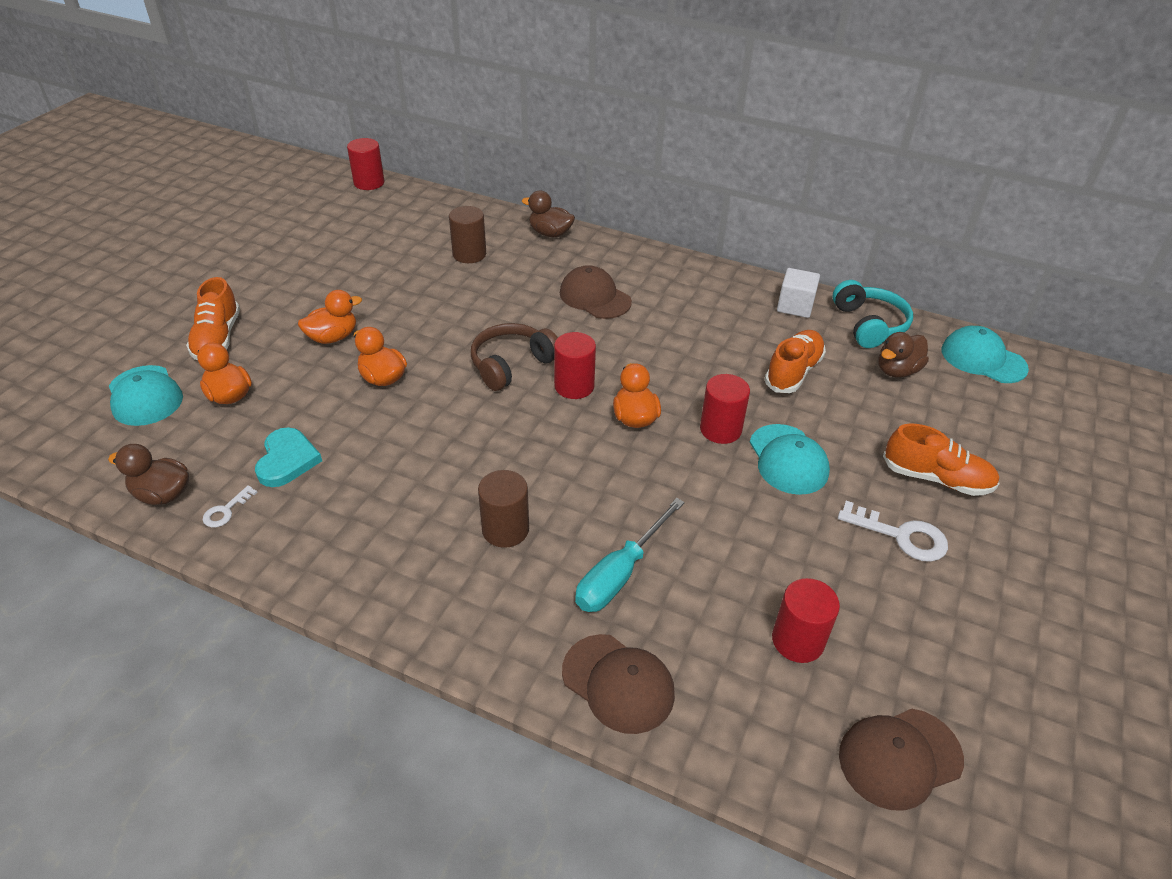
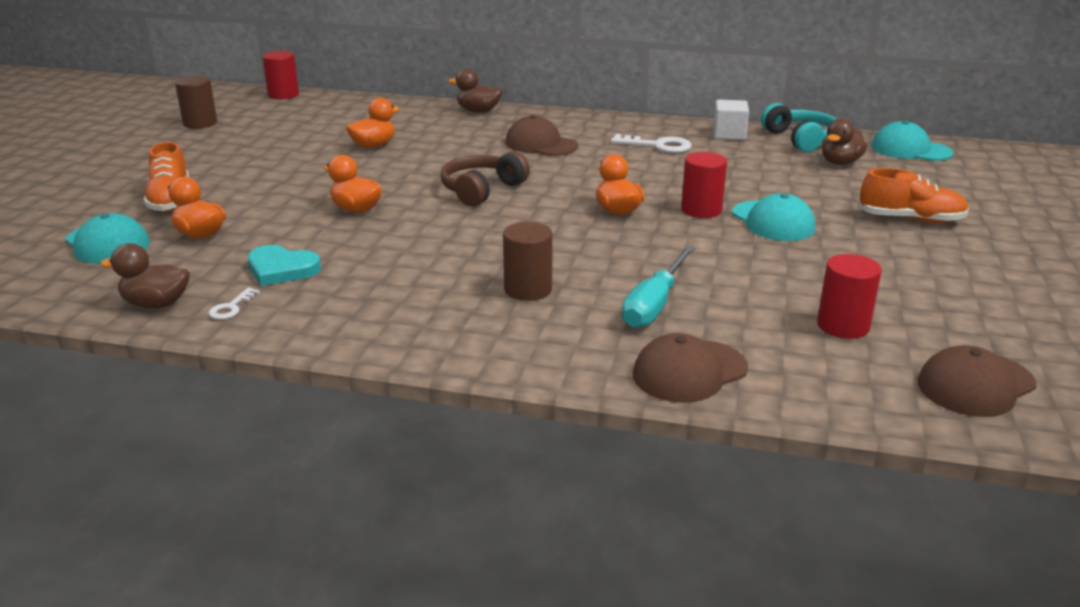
camera: 10 degrees left, 15 degrees down
turquoise heart [255,427,322,487] -> turquoise heart turned 120 degrees clockwise [248,245,321,286]
orange duck [298,290,362,344] -> orange duck moved to [346,98,400,148]
brown cylinder [449,206,486,263] -> brown cylinder moved to [175,76,217,129]
red cylinder [554,332,596,399] -> none
brown cap [562,634,675,734] -> brown cap turned 120 degrees clockwise [633,333,748,403]
orange shoe [765,330,826,393] -> none
white key [838,501,948,562] -> white key moved to [611,134,692,153]

